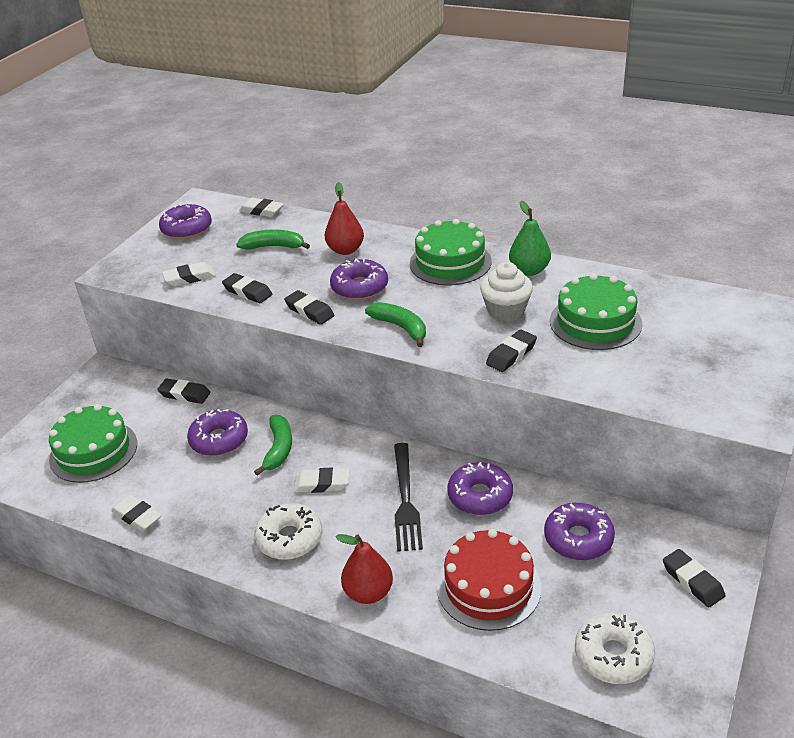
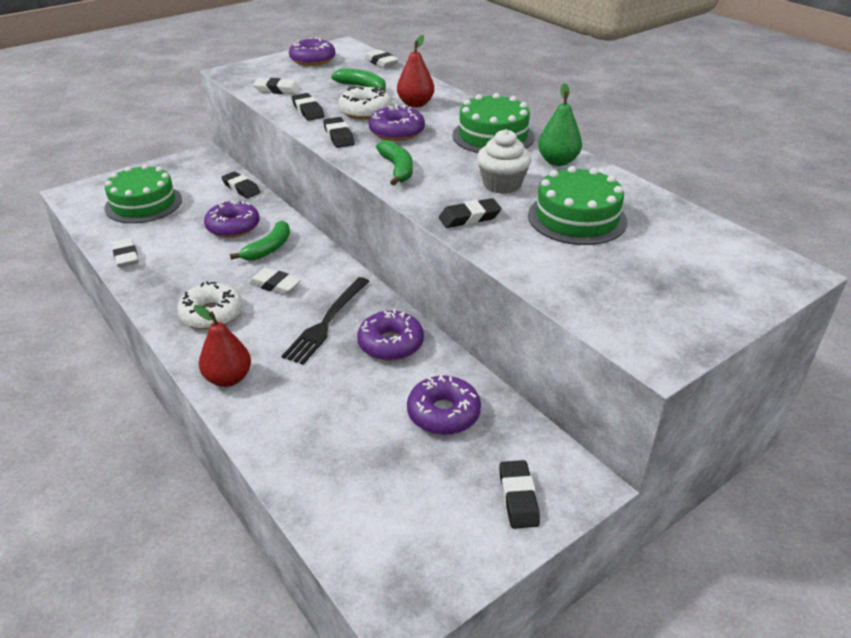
camera: 25 degrees right, 0 degrees up
red cake [437,529,541,631] -> none
white donut [575,613,655,684] -> white donut moved to [338,86,392,120]

